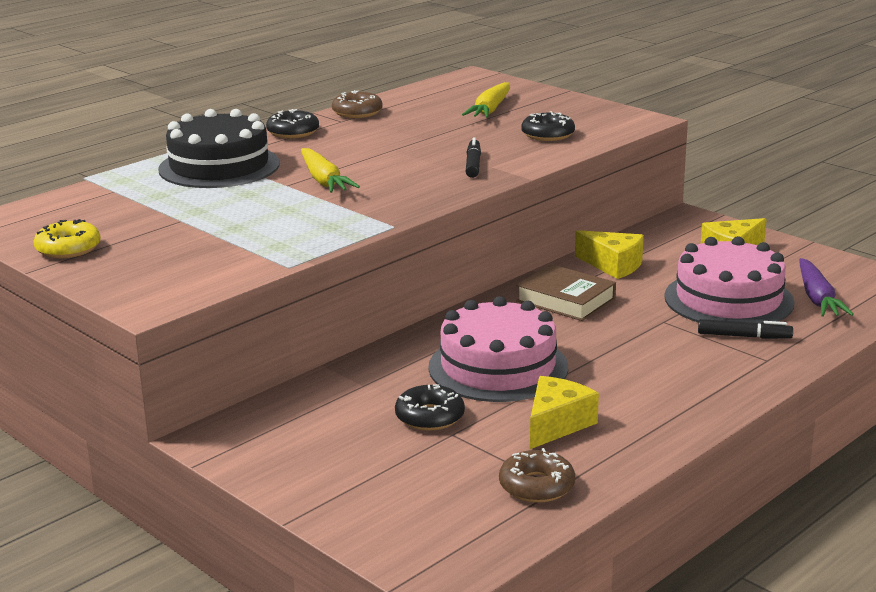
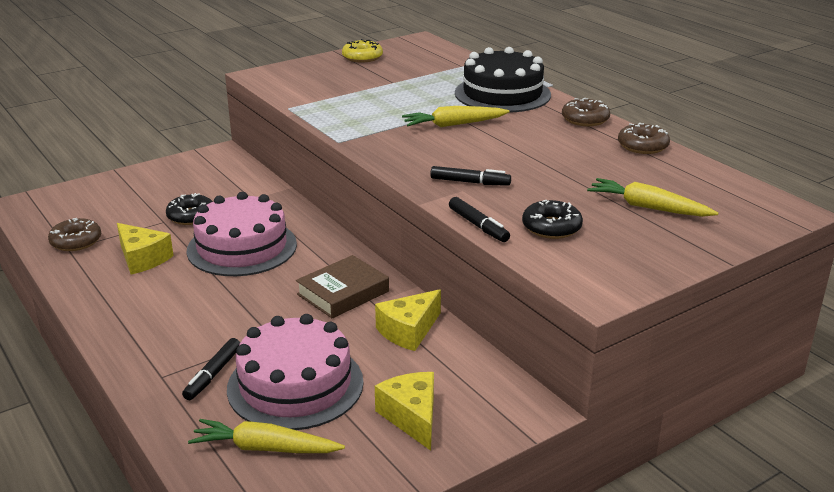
camera: 100 degrees right, 5 degrees up
black donut [266,109,319,138] -> brown donut [562,98,610,126]
purple carrot [799,258,854,317] -> yellow carrot [188,419,345,453]
none -> black marker [449,197,510,242]

